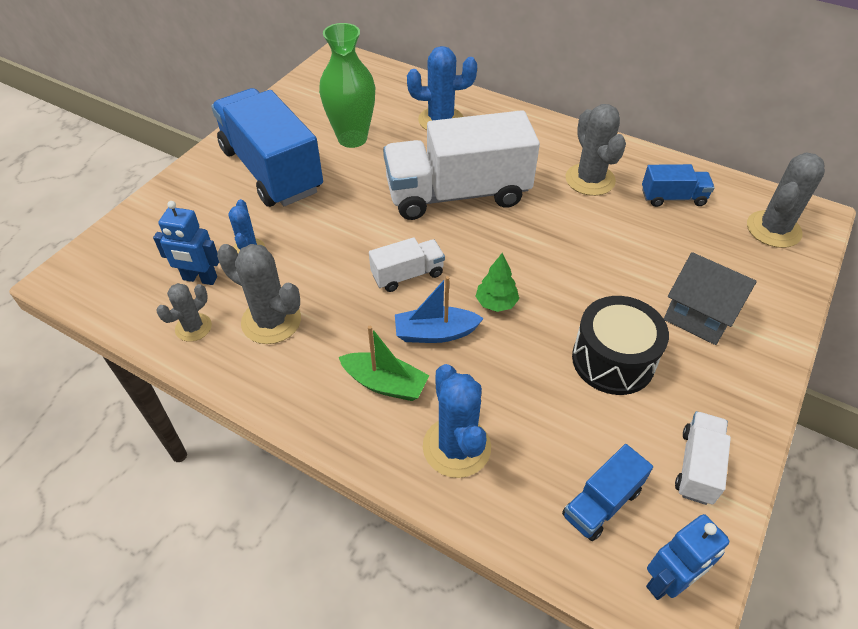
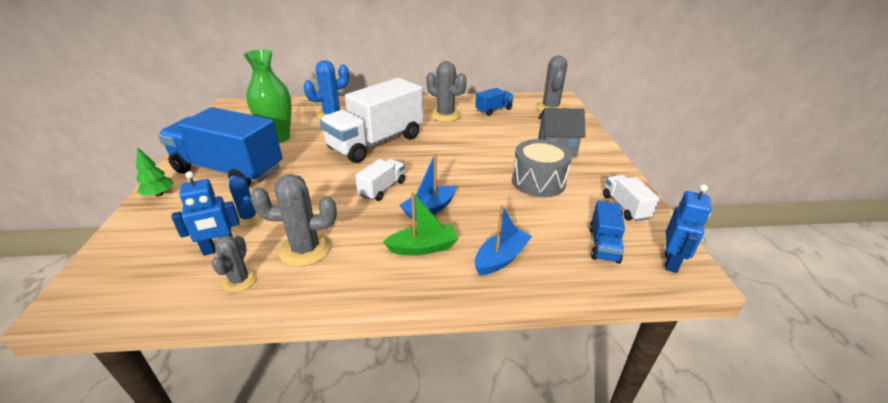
camera: 35 degrees left, 15 degrees down
blue cactus [423,364,491,478] -> blue boat [475,205,532,275]
green tree [475,253,519,312] -> green tree moved to [136,147,174,197]
black drum [572,296,669,395] -> grey drum [512,139,572,197]

